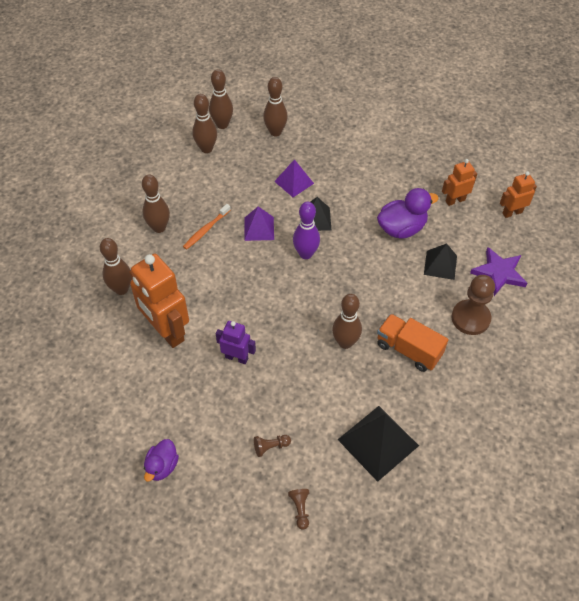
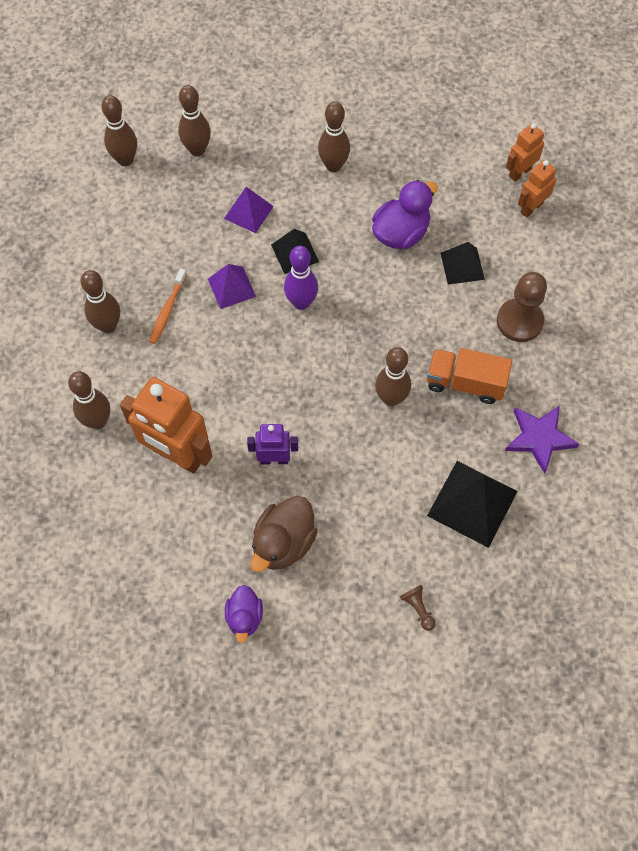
camera: 20 degrees left, 10 degrees up
brown bowling pin [193,94,217,153] -> brown bowling pin moved to [318,102,350,172]
brown pawn [254,435,291,457] -> none
orange robot [442,159,477,206] -> orange robot moved to [518,160,556,217]
purple star [470,247,527,296] -> purple star moved to [505,405,579,474]
none -> brown duck [250,496,318,572]

